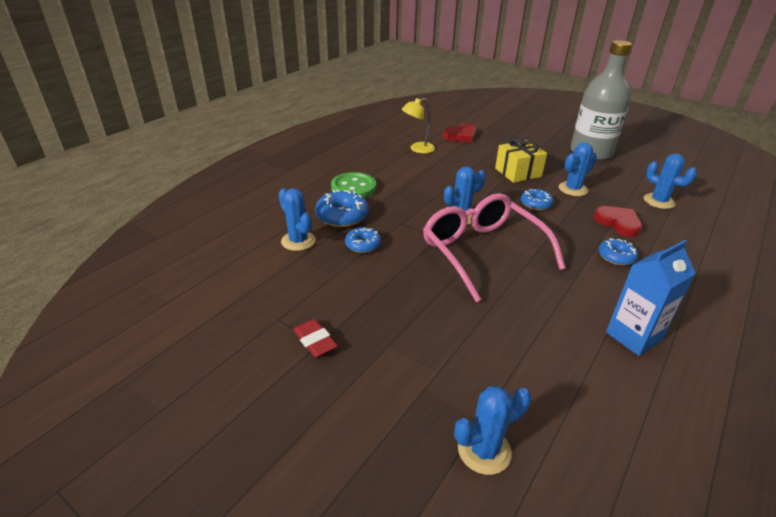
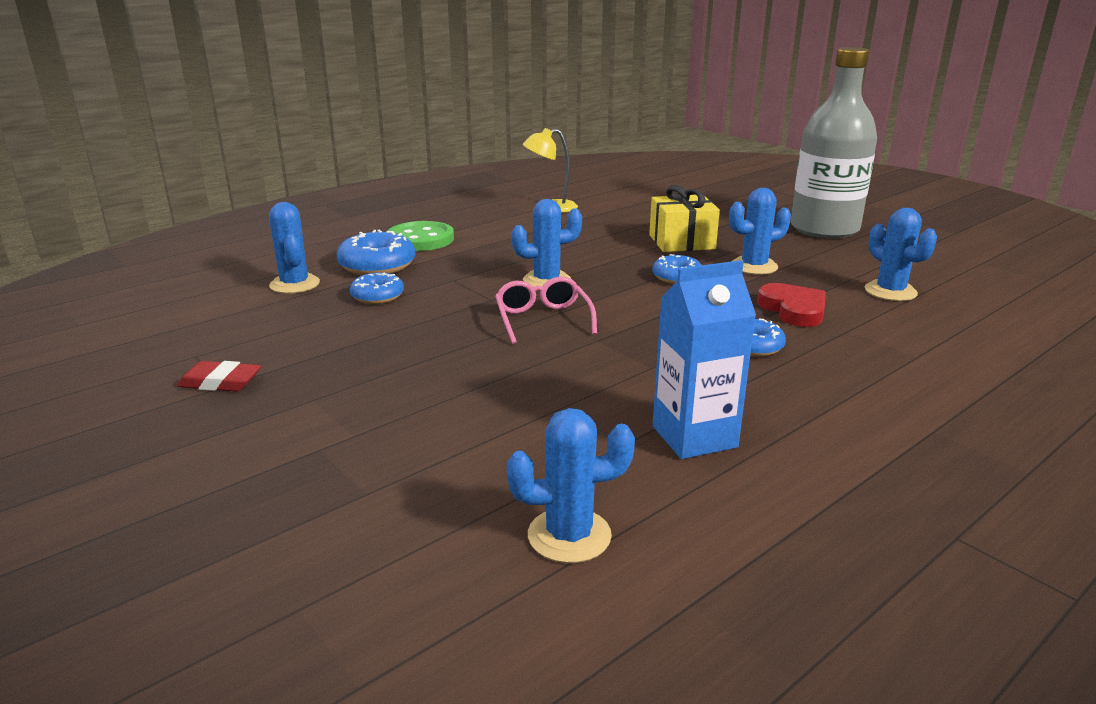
camera: 15 degrees right, 10 degrees down
red eraser [293,319,338,357] -> red eraser turned 60 degrees counterclockwise [177,361,261,392]
pink glasses [423,193,565,302] -> pink glasses [495,277,597,344], size x0.52
red heart [443,124,476,142] -> none
blue cactus [454,386,531,475] -> blue cactus moved to [507,408,635,563]

